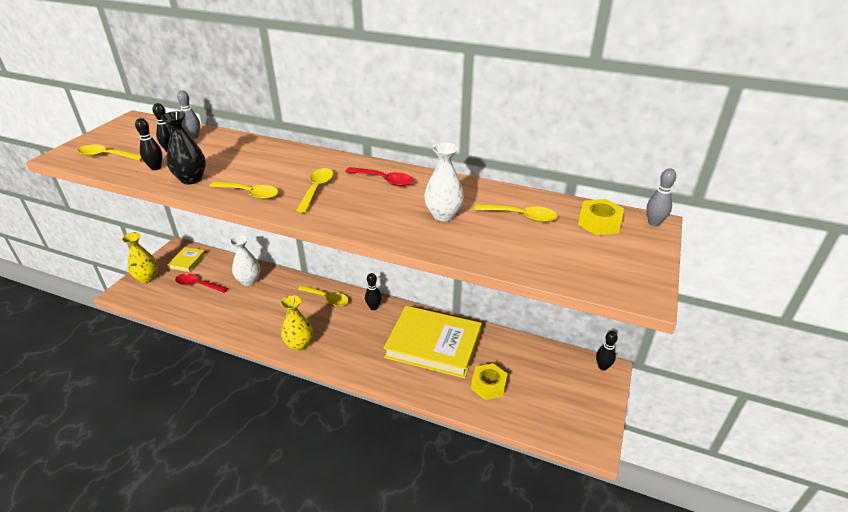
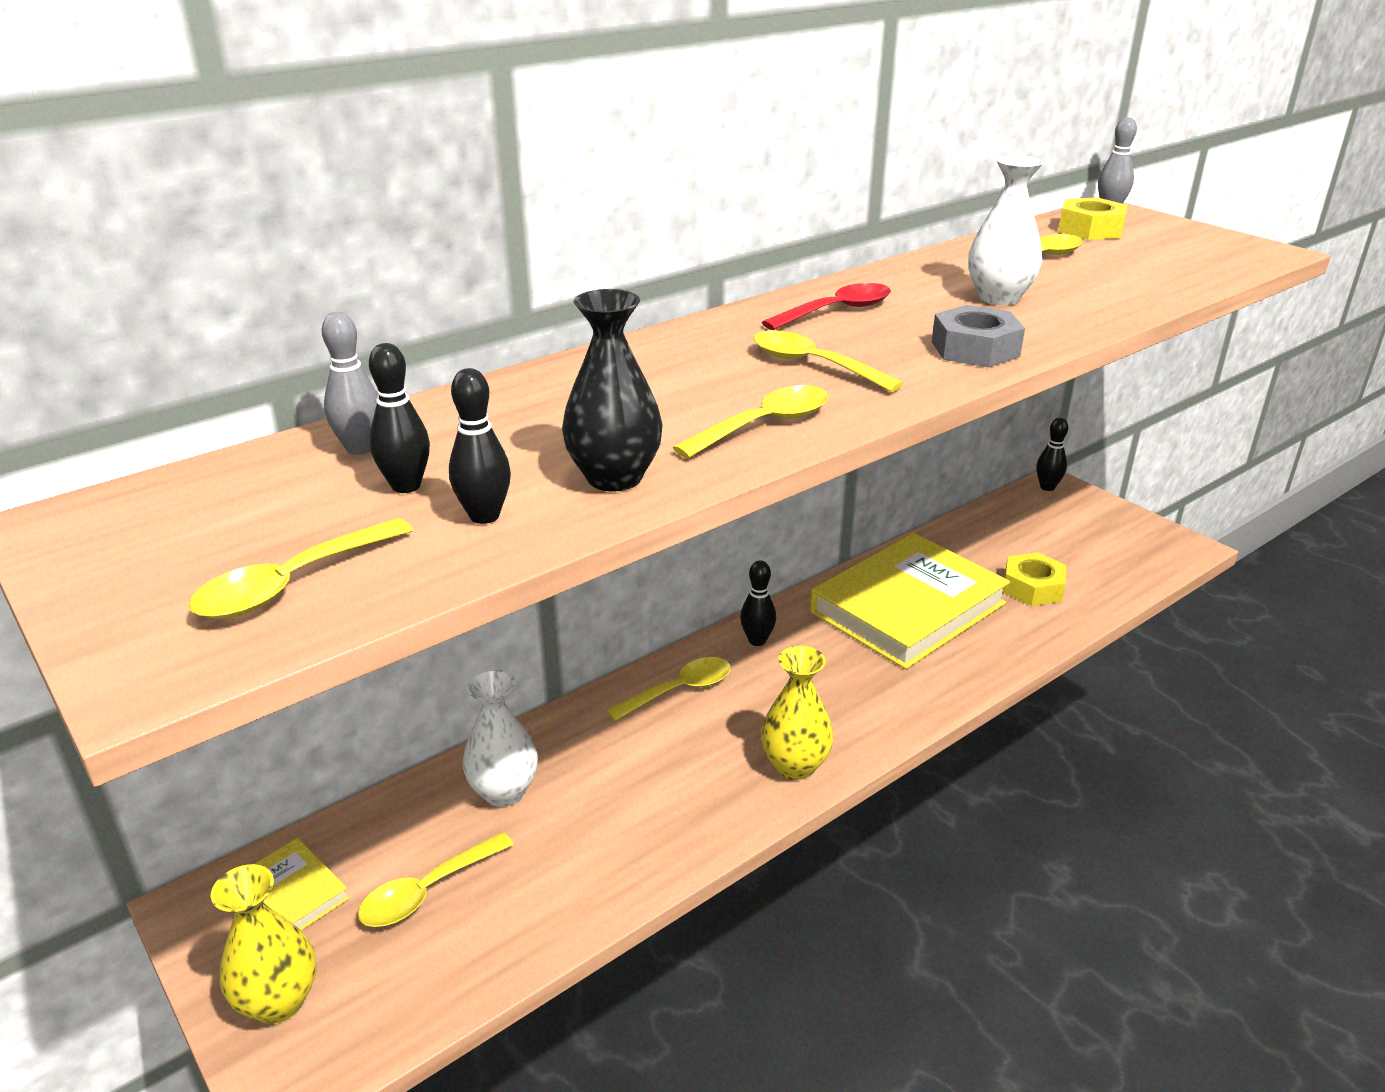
camera: 60 degrees left, 5 degrees down
red spoon [175,273,228,293] -> yellow spoon [358,832,514,927]
none -> grey nut [932,305,1025,368]

